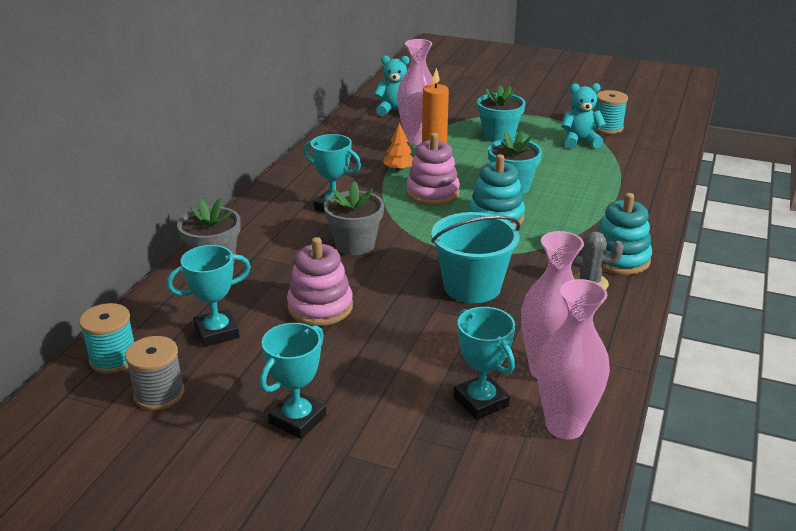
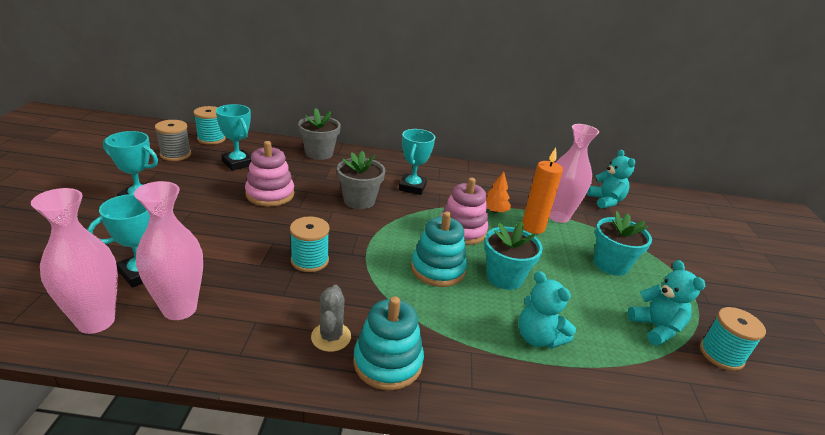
camera: 70 degrees right, 0 degrees up
turquoise bucket [431,212,520,303] -> turquoise spool [290,216,330,272]
none -> turquoise teddy bear [519,271,576,348]

